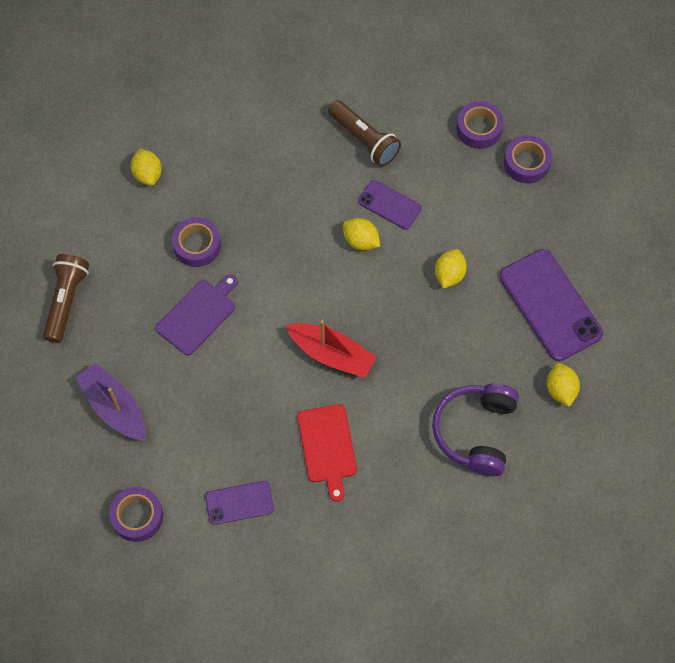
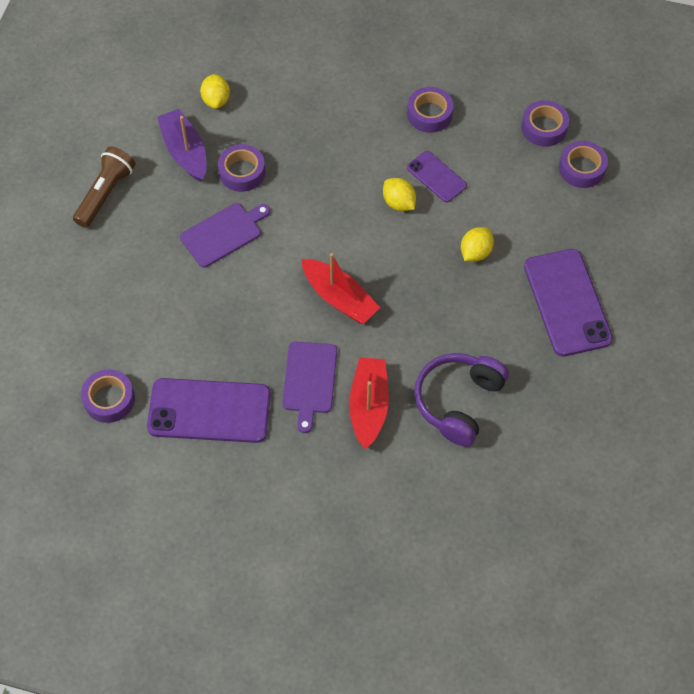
camera: 15 degrees right, 5 degrees down
purple boat [75,362,146,441] -> purple boat moved to [157,109,207,182]
purple phone [205,481,274,525] -> purple phone [147,378,271,443], size x1.82
red cutting board [297,404,357,502] -> purple cutting board [282,342,337,433]
brown flashlight [328,100,401,166] -> purple tape [407,87,453,133]
yellow lemon [547,363,580,407] -> none
none -> red boat [349,357,389,449]

